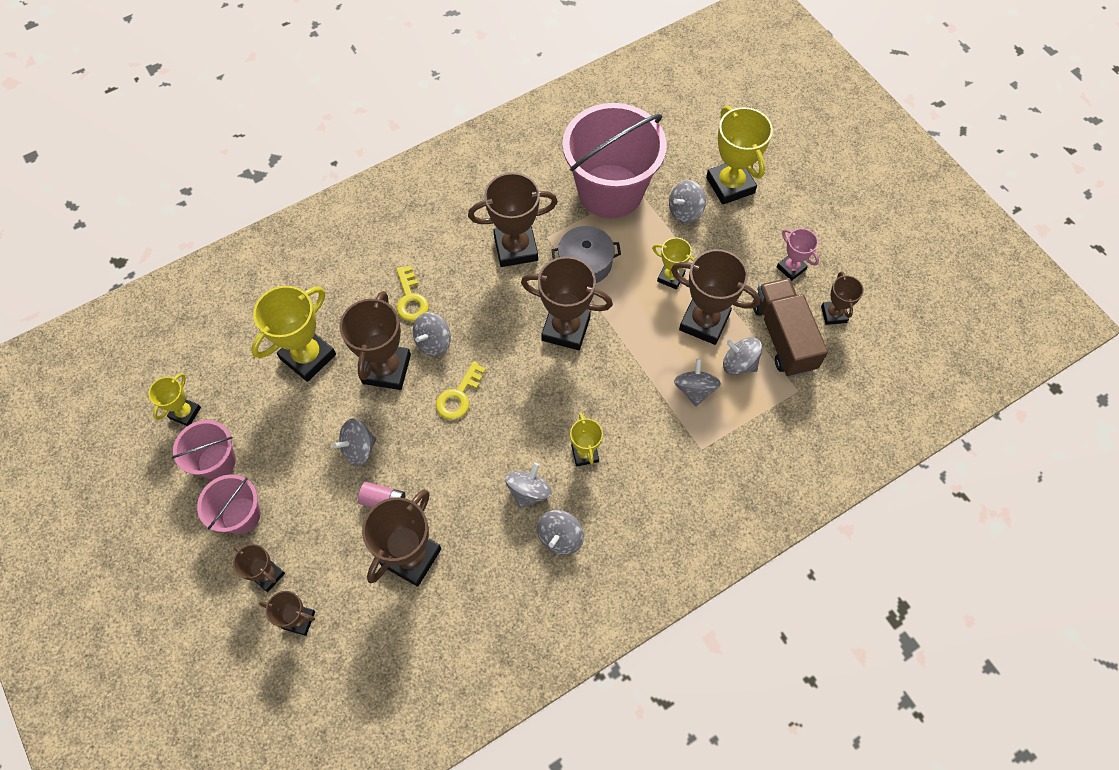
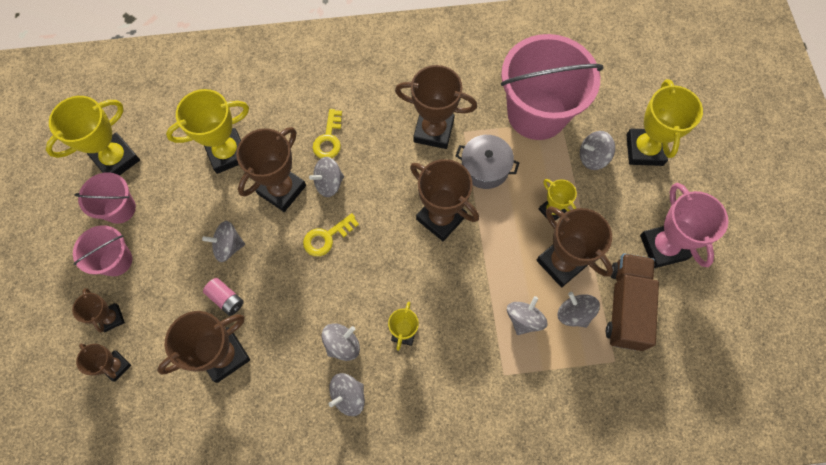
camera: 25 degrees right, 5 degrees up
yellow trophy [149,373,201,426] -> yellow trophy [46,96,140,176], size x1.80
pink trophy [777,228,819,281] -> pink trophy [640,183,728,268], size x1.80
brown trophy [821,272,864,325] -> none

